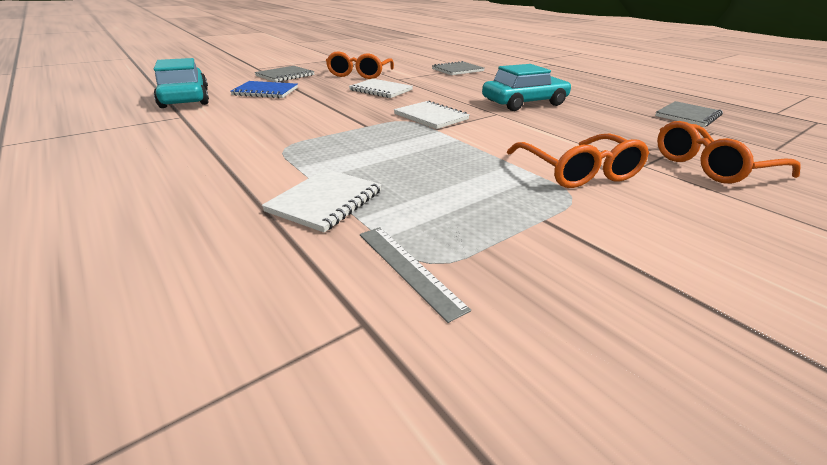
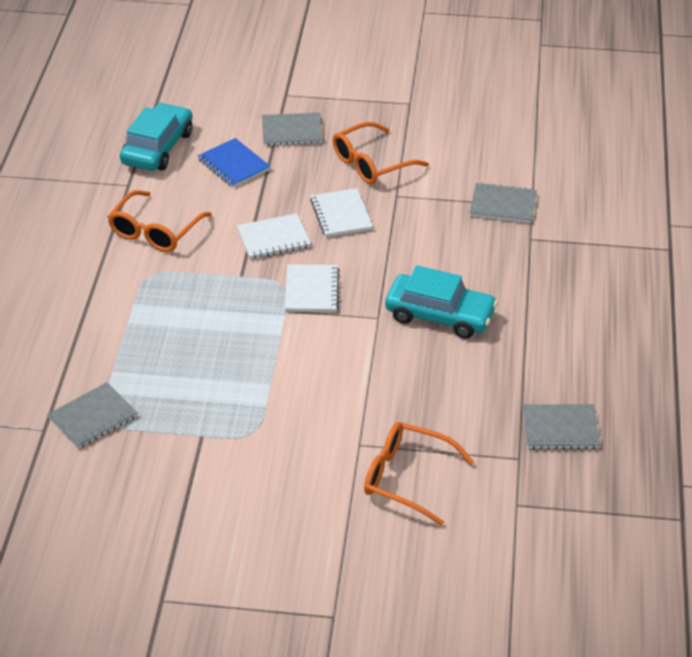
camera: 45 degrees right, 10 degrees up
white notebook [262,169,382,233] -> white notebook moved to [237,213,311,259]
grey ruler [360,227,471,323] -> grey notebook [47,382,138,449]
orange glasses [507,134,649,188] -> orange glasses moved to [108,190,212,252]

